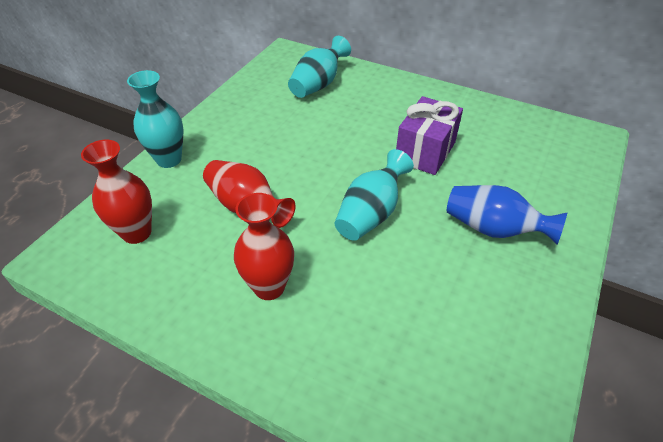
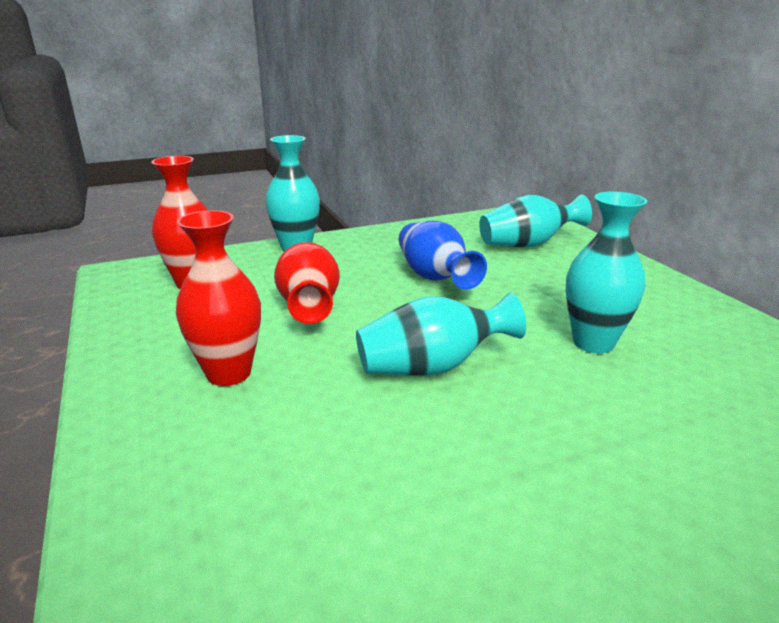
camera: 40 degrees right, 20 degrees down
purple gift [396,96,463,175] -> turquoise vase [566,192,647,353]
blue vase [447,185,567,245] -> blue vase moved to [399,221,487,290]

